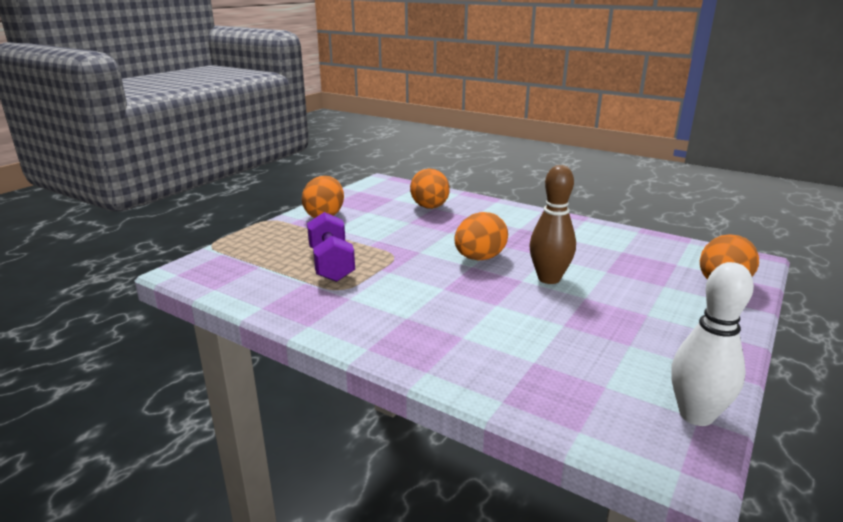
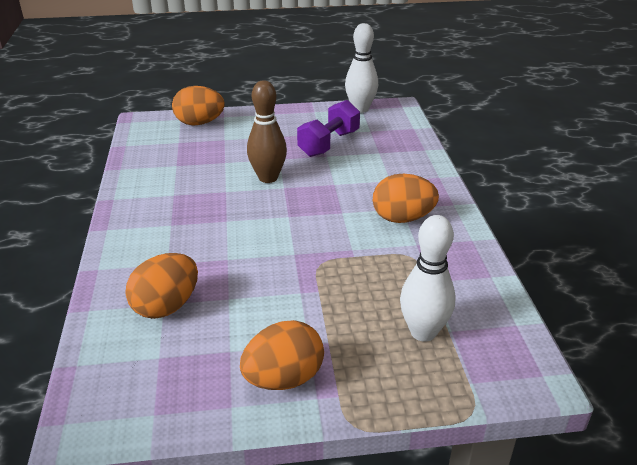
camera: 130 degrees left, 10 degrees up
purple dumbbell [307,212,355,282] -> purple dumbbell moved to [297,100,360,157]
orange egg [454,212,508,260] -> orange egg moved to [373,174,439,223]
none -> white bowling pin [400,215,456,342]

